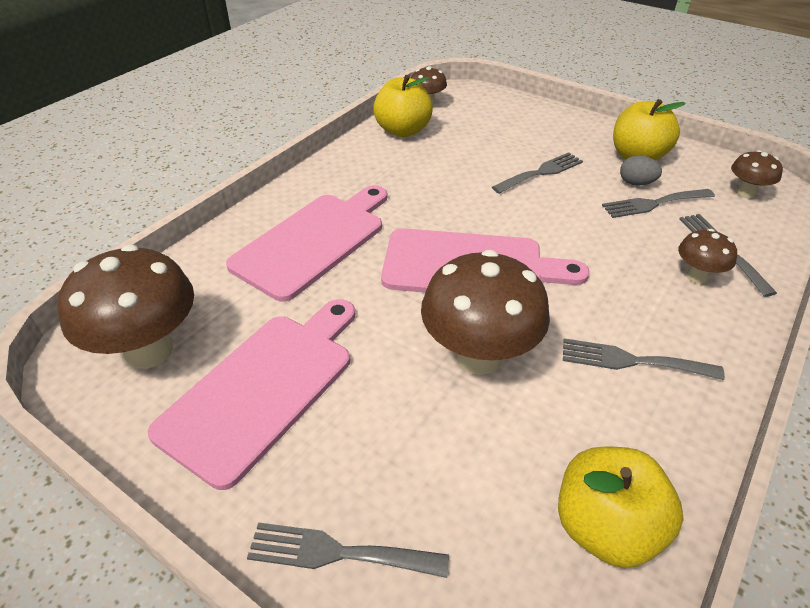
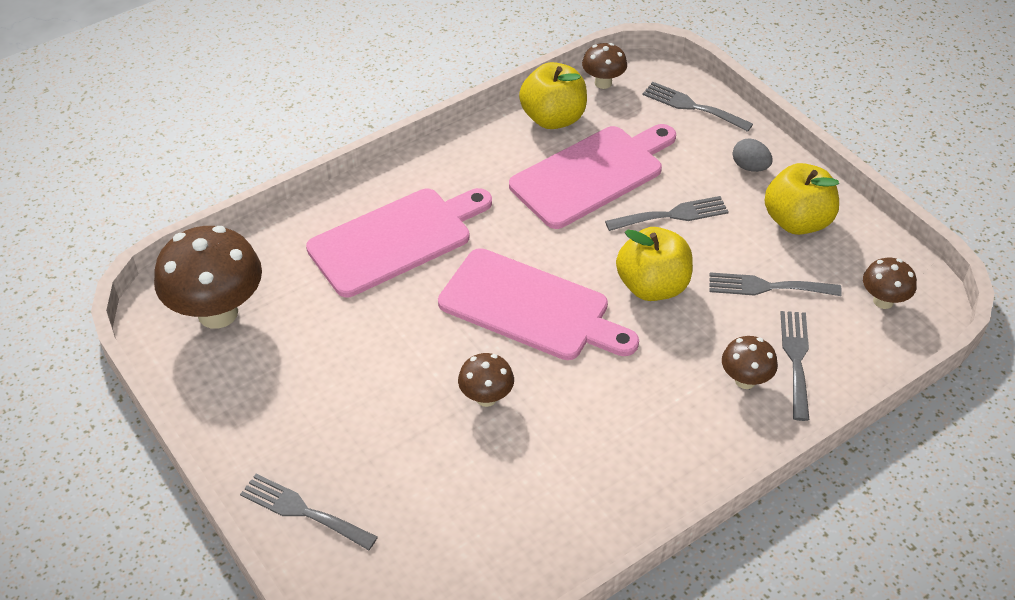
camera: 20 degrees right, 5 degrees up
pink cutting board [148,299,355,490] -> pink cutting board moved to [509,124,676,229]
brown mushroom [421,250,550,375] -> brown mushroom [458,353,514,407], size x0.51
yellow apple [558,446,684,568] -> yellow apple moved to [616,227,693,301]
grey fork [563,338,725,380] -> grey fork moved to [643,82,753,132]
grey egg [620,155,662,185] -> grey egg moved to [733,138,773,172]

